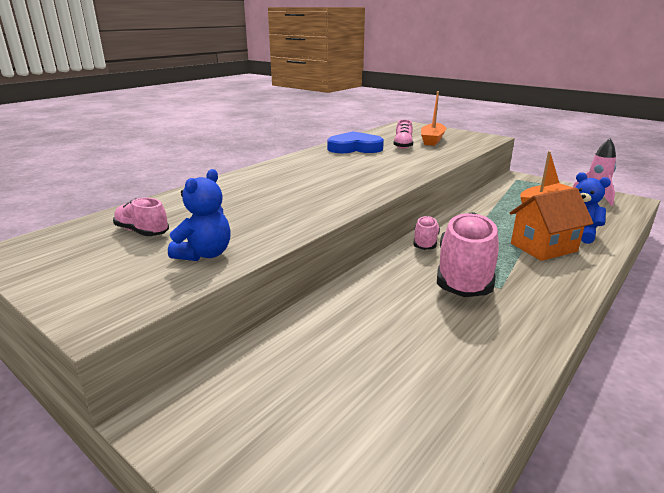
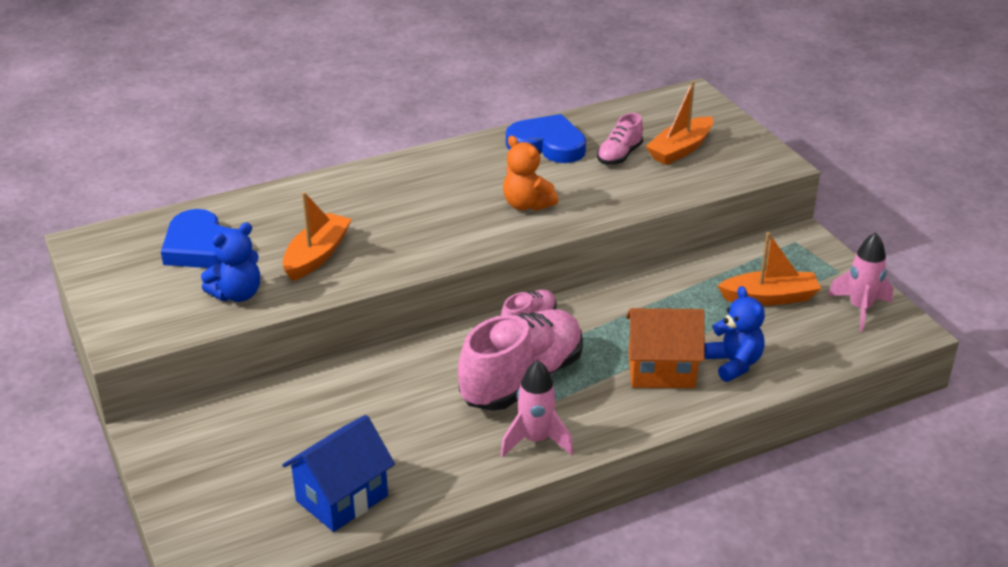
camera: 25 degrees right, 10 degrees up
pink shoe [113,198,169,236] -> blue heart [161,209,232,268]
none -> orange boat [282,192,352,281]
none -> blue house [282,415,395,532]
none -> pink rocket [500,360,573,457]
none -> orange teddy bear [503,136,558,211]

